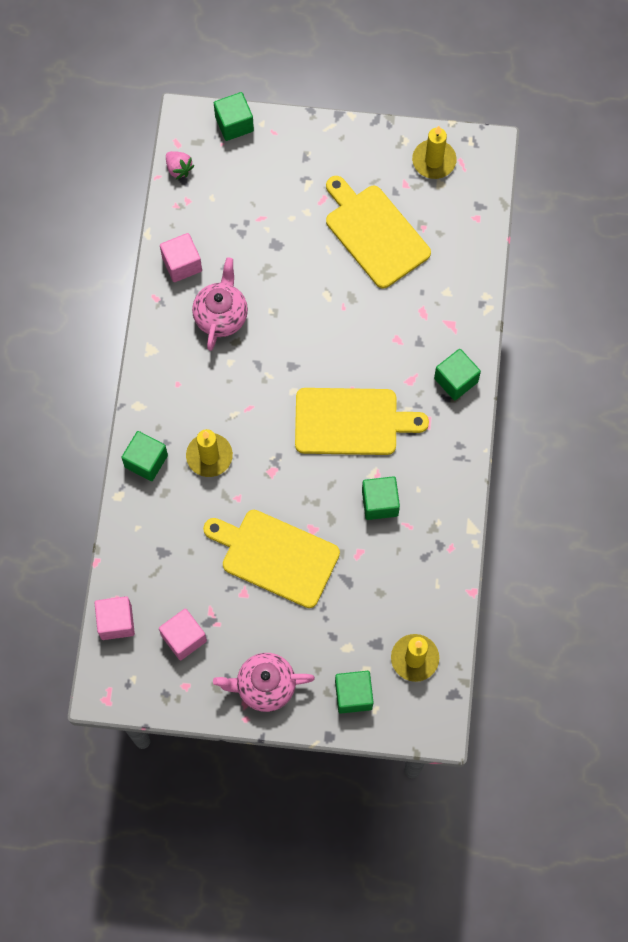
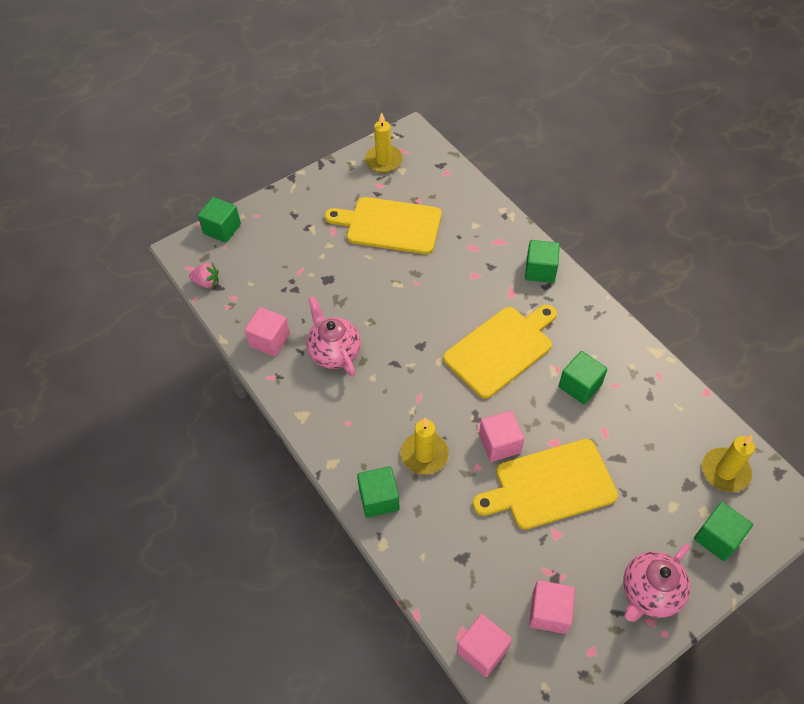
camera: 40 degrees left, 15 degrees down
none -> pink cube [479,411,524,462]

